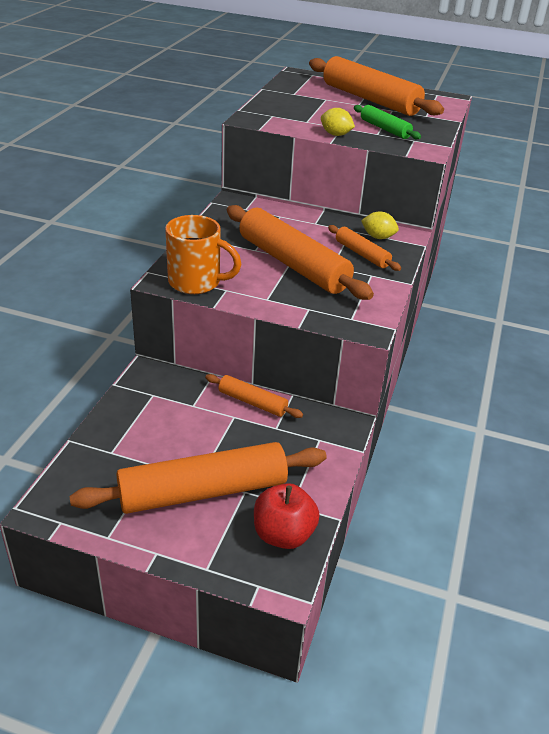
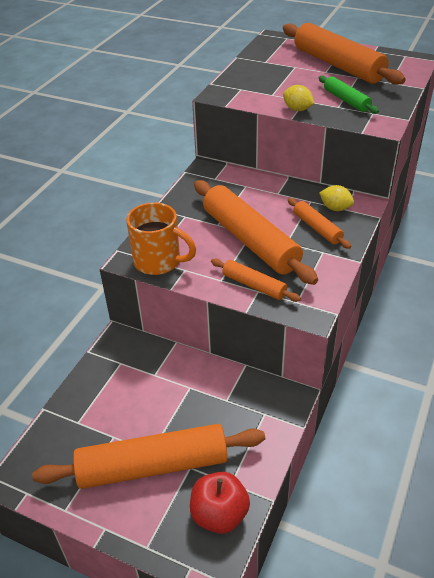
camera: 10 degrees right, 5 degrees up
orange rolling pin [205,374,303,418] -> orange rolling pin moved to [211,259,301,302]

